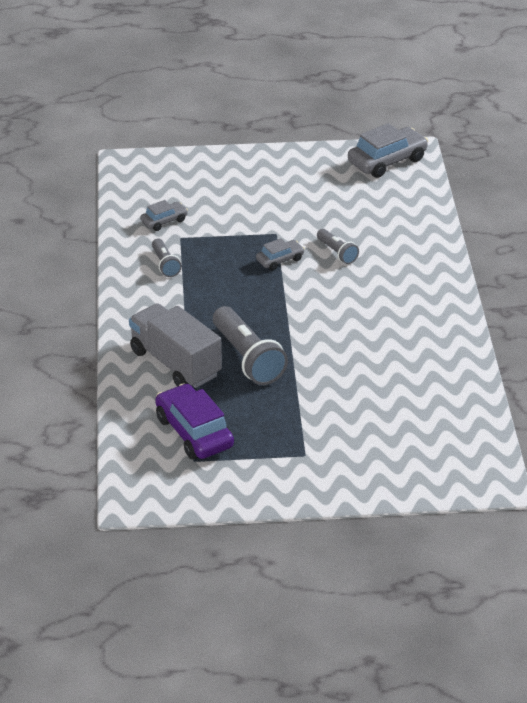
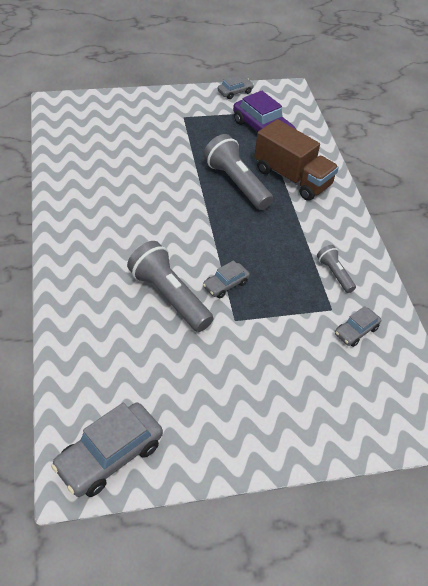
camera: 170 degrees right, 10 degrees up
grey truck [129,303,222,388] -> brown truck [254,119,339,201]
grey flashlight [317,229,359,264] -> grey flashlight [127,241,213,332], size x1.89
none -> grey car [218,75,254,99]

